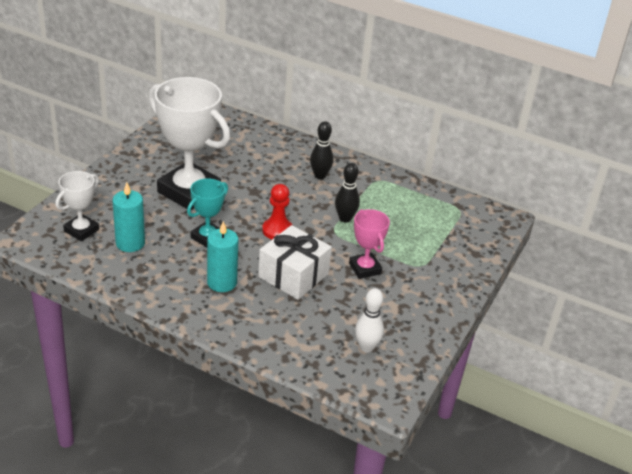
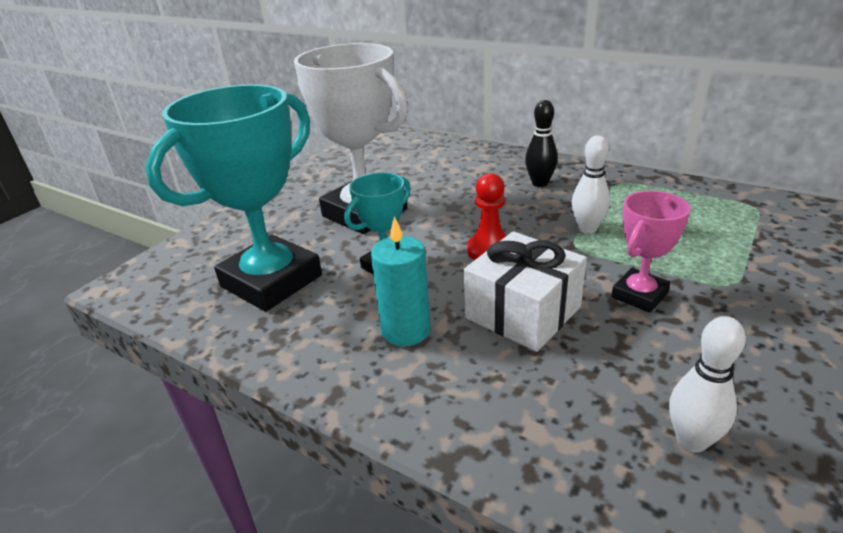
camera: 10 degrees right, 5 degrees down
white trophy [55,171,99,241] -> none
turquoise candle [113,182,145,252] -> turquoise trophy [145,84,322,312]
black bowling pin [335,163,360,222] -> white bowling pin [571,135,610,234]
pink trophy [349,209,390,279] -> pink trophy turned 60 degrees clockwise [611,191,691,313]

